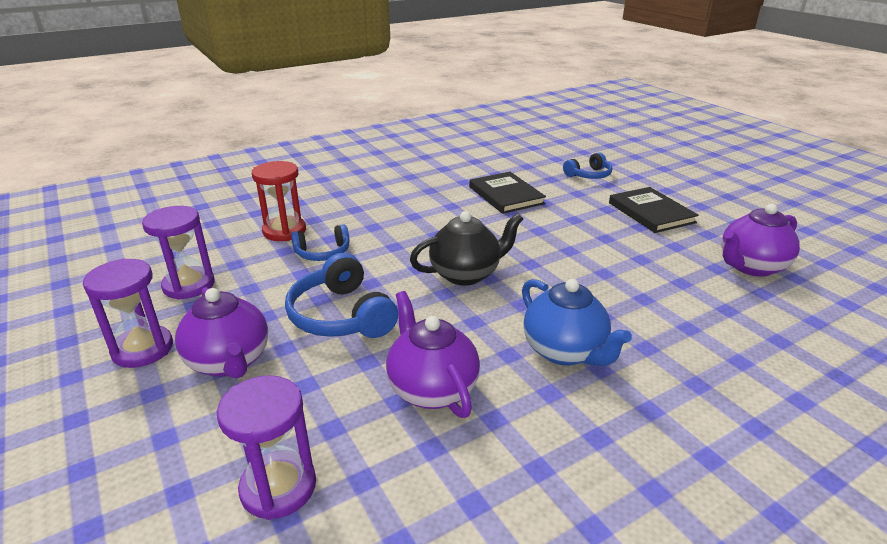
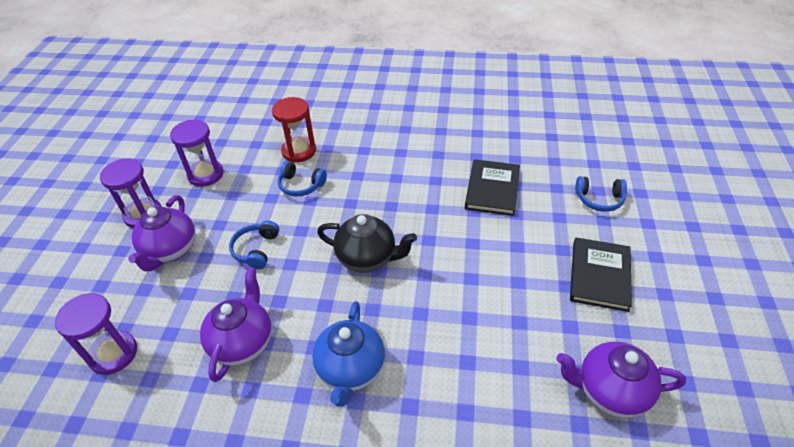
camera: 40 degrees right, 15 degrees up
blue headphones [285,253,398,338] -> blue headphones [229,220,279,269], size x0.62

